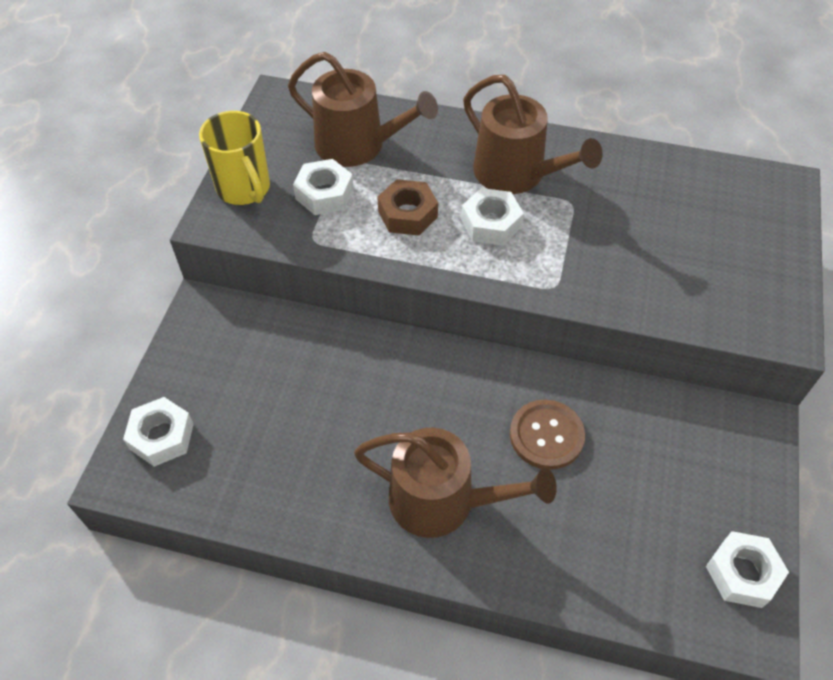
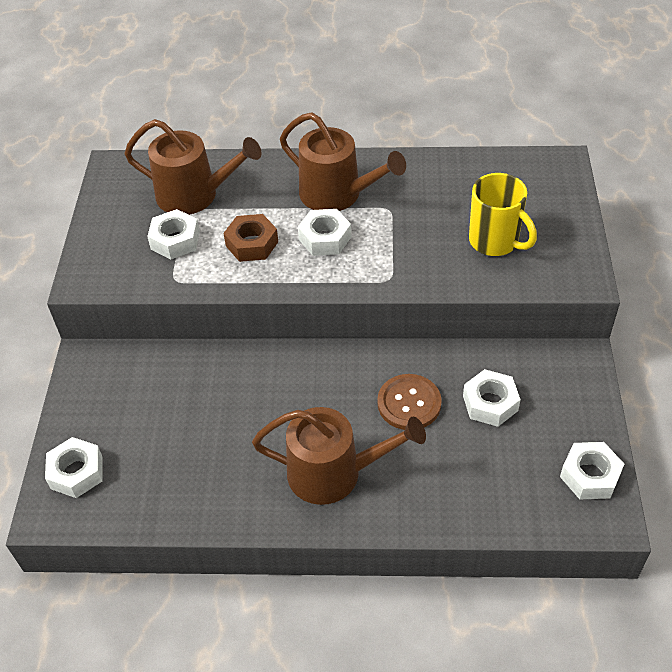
camera: 10 degrees left, 5 degrees down
yellow mug [199,111,270,205] -> yellow mug moved to [469,173,537,256]
none -> white nut [463,369,521,427]

